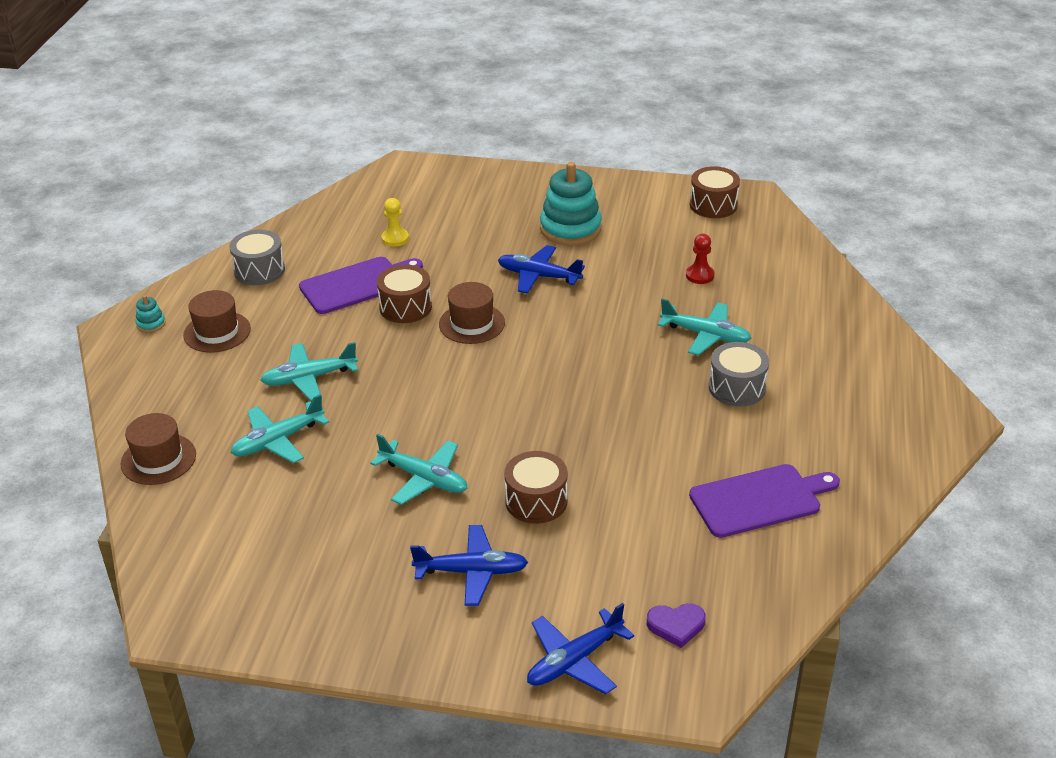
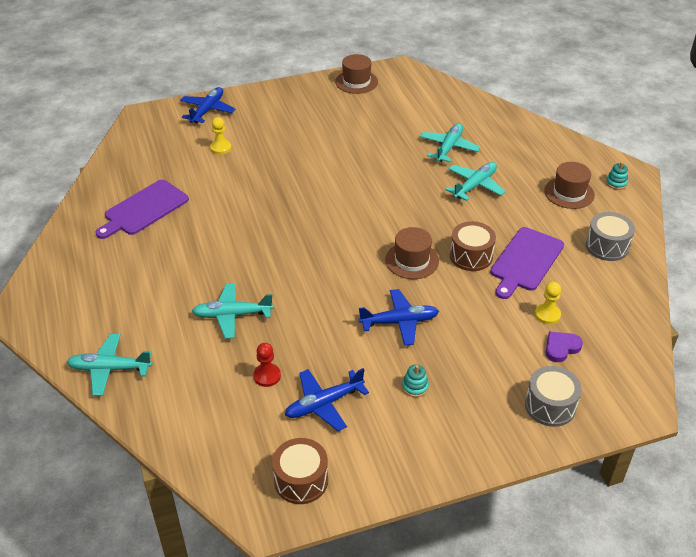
camera: 150 degrees right, 5 degrees up
brown hat [121,413,196,485] -> brown hat moved to [335,54,378,94]
turquoise plane [370,434,468,505] -> turquoise plane moved to [67,334,152,396]
blue plane [410,525,528,606] -> blue plane moved to [285,368,369,431]
brown drum [504,451,568,524] -> none
turquoise stacking toy [540,162,602,245] -> turquoise stacking toy [402,364,429,397], size x0.43
purple heart [647,603,706,648] -> purple heart moved to [545,332,583,362]
grey drum [709,342,769,406] -> grey drum moved to [525,366,582,427]
none -> yellow pawn [210,117,231,155]

